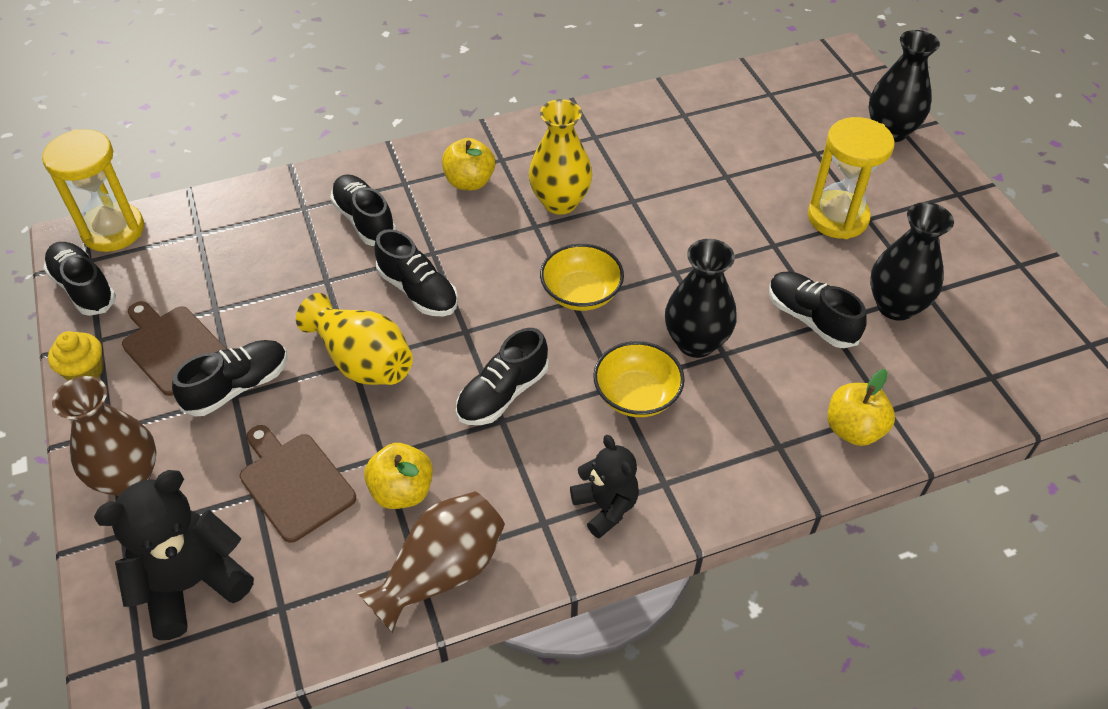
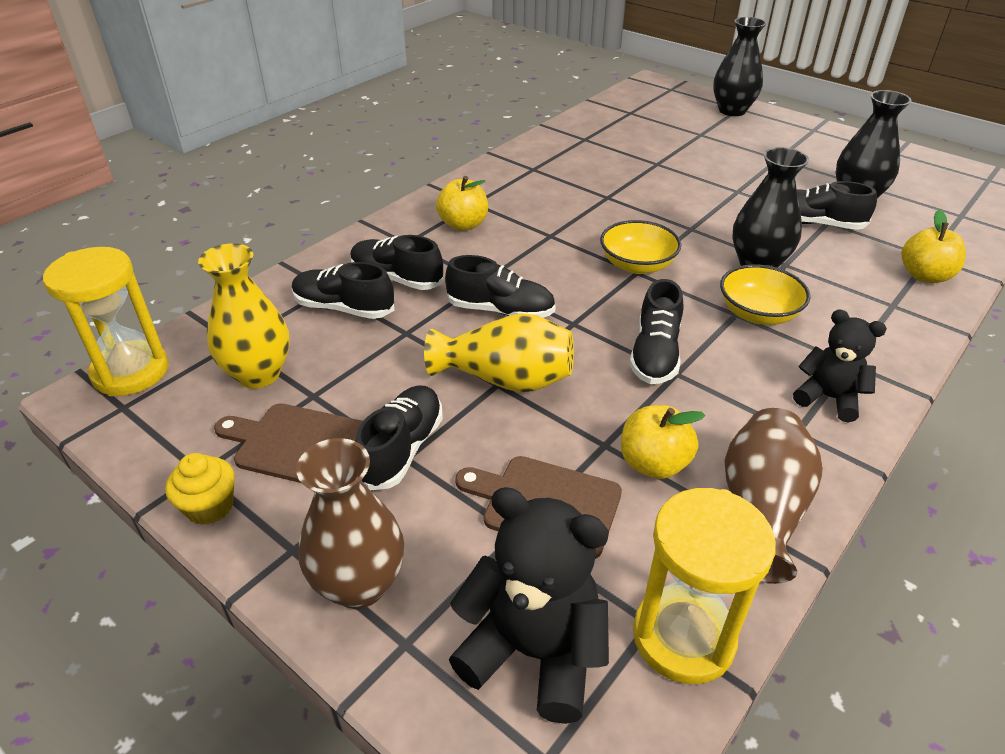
camera: 30 degrees left, 10 degrees down
black shoe [43,242,116,316] -> black shoe moved to [292,262,395,319]
black teddy bear [94,470,254,640] -> black teddy bear turned 90 degrees clockwise [449,487,609,724]
yellow vase [529,99,592,214] -> yellow vase moved to [198,243,290,389]
yellow hourglass [808,117,895,239] -> yellow hourglass moved to [633,488,776,684]

